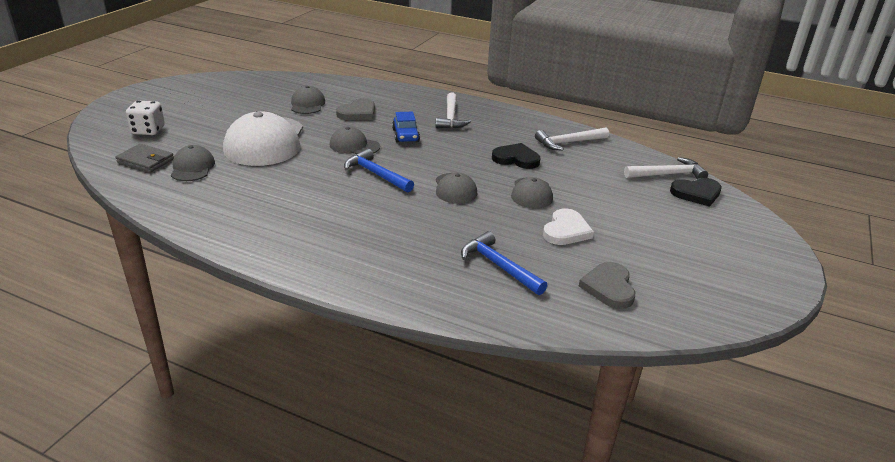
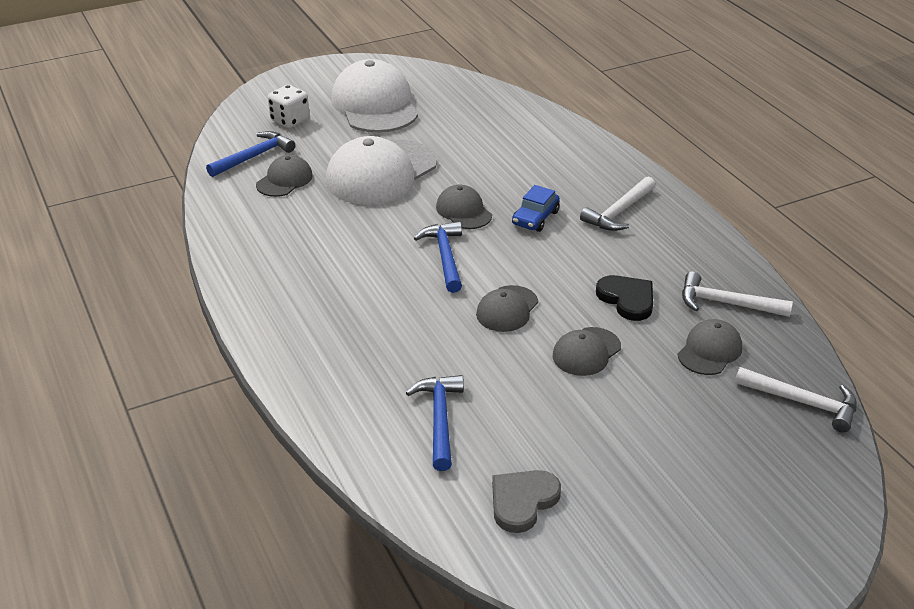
camera: 40 degrees right, 5 degrees up
grey wallet [115,144,174,172] -> blue hammer [206,131,295,177]
grey cap [291,86,325,114] -> grey cap moved to [678,319,742,375]
grey heart [336,98,375,120] -> none
white heart [543,208,594,245] -> none
black heart [670,178,722,207] -> none
none -> white cap [331,59,418,133]

